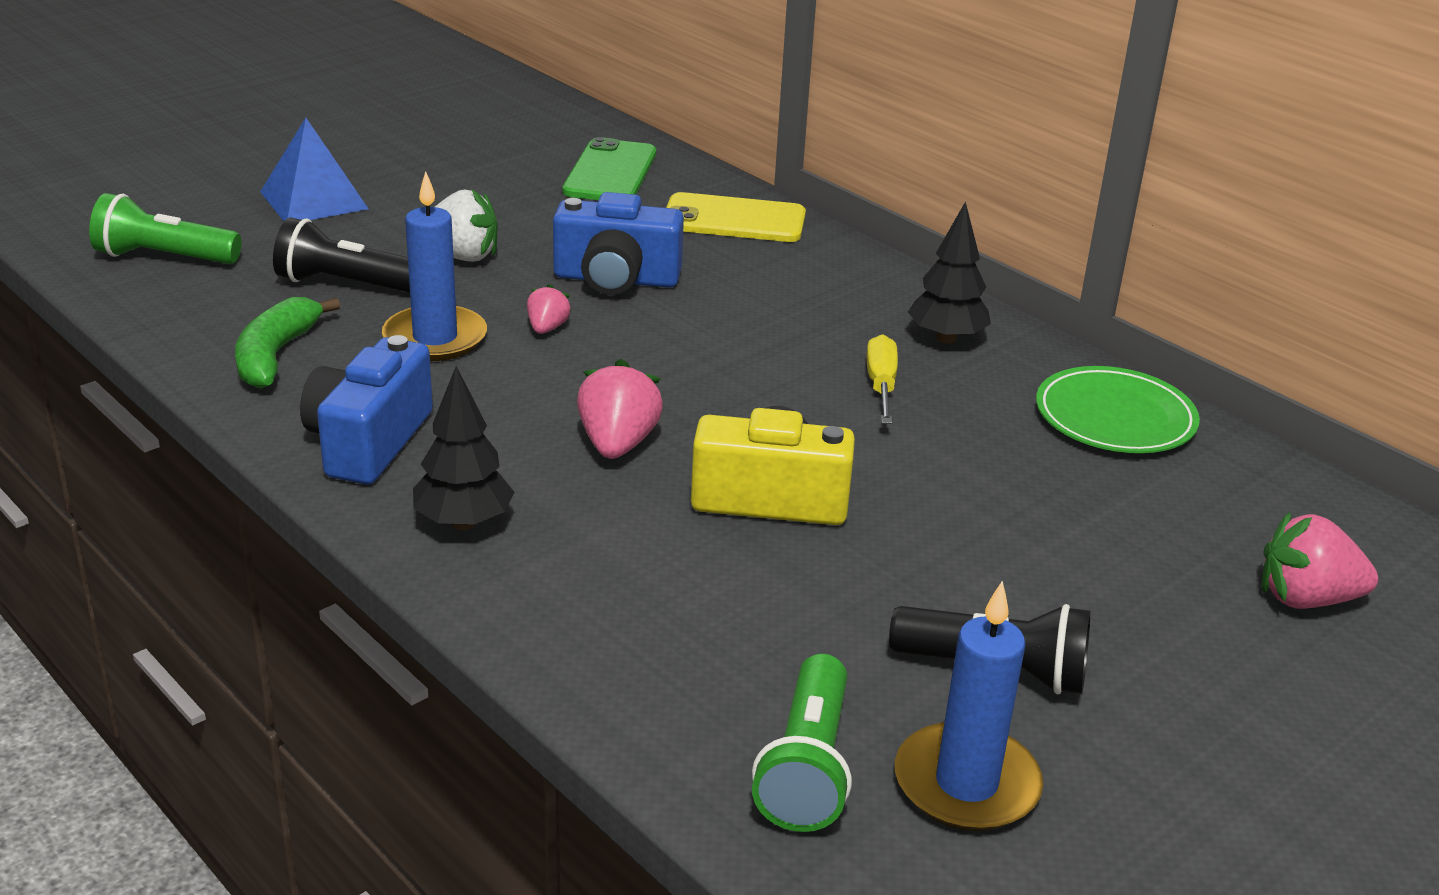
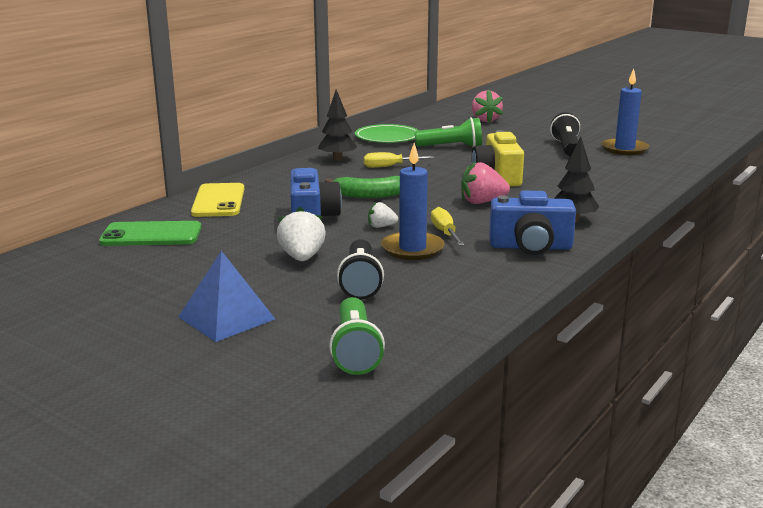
camera: 100 degrees left, 10 degrees down
green banana [235,297,340,389] -> green banana moved to [325,176,400,198]
pink strawberry [527,284,571,334] -> white strawberry [368,201,398,228]
green flashlight [752,654,852,832] -> green flashlight moved to [415,117,482,147]
none -> yellow screwdriver [431,207,465,246]

